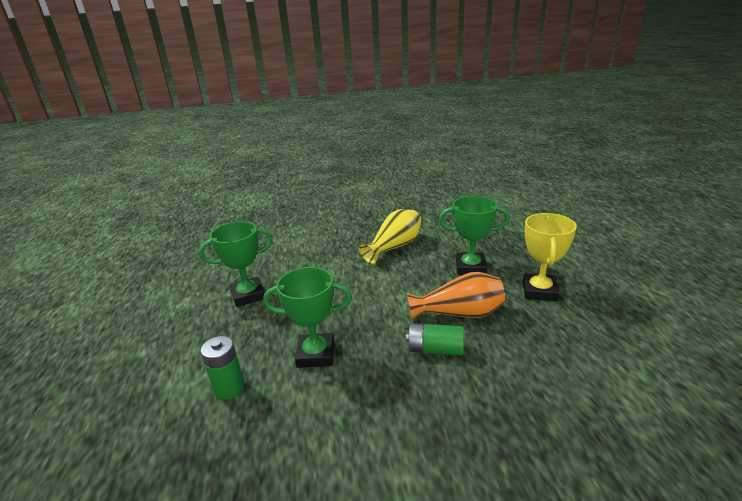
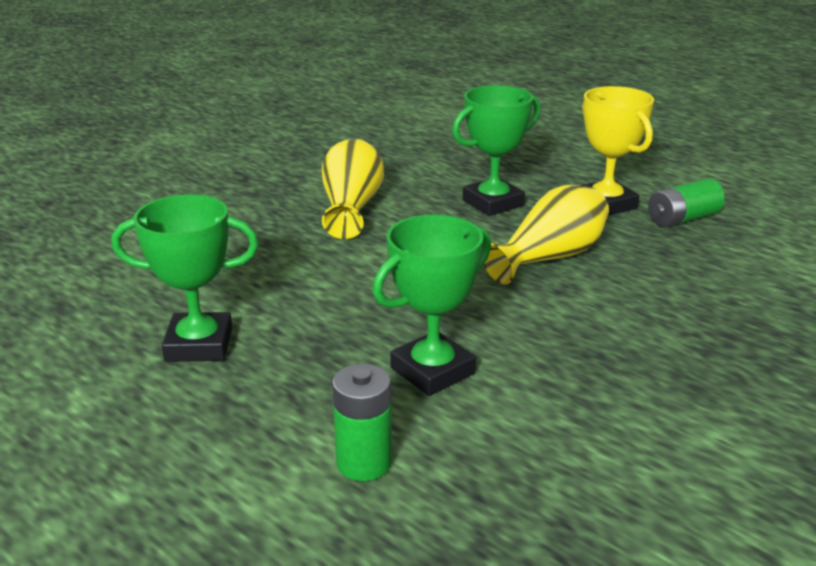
camera: 40 degrees left, 0 degrees up
green trophy [199,221,273,307] -> green trophy turned 60 degrees clockwise [112,194,259,362]
green battery [406,323,464,356] -> green battery moved to [648,178,725,227]
orange vase [407,272,505,321] -> yellow vase [483,185,609,284]

